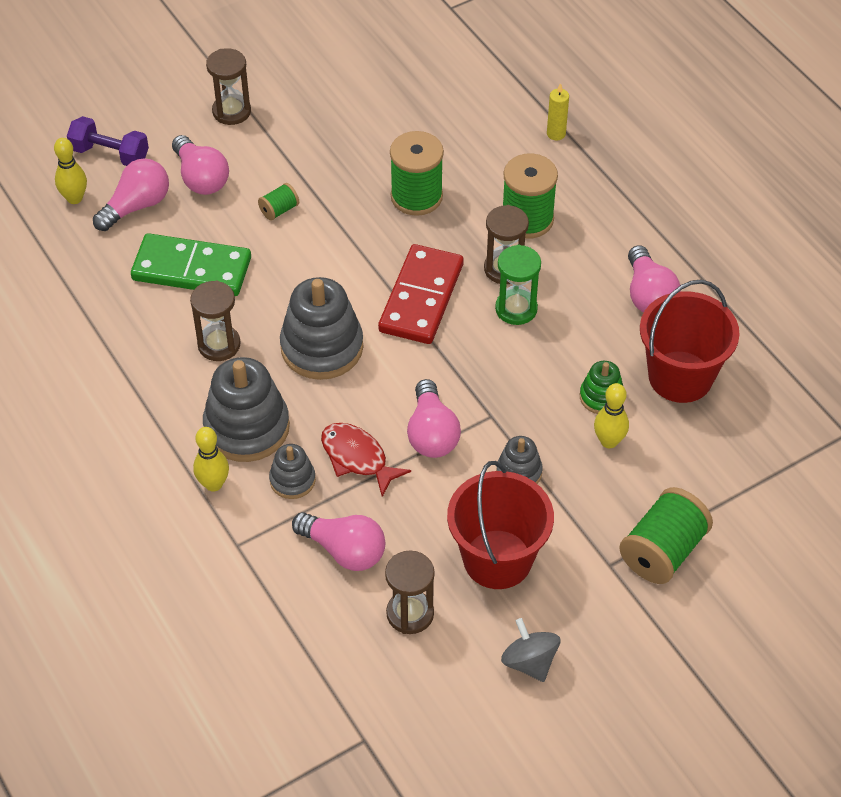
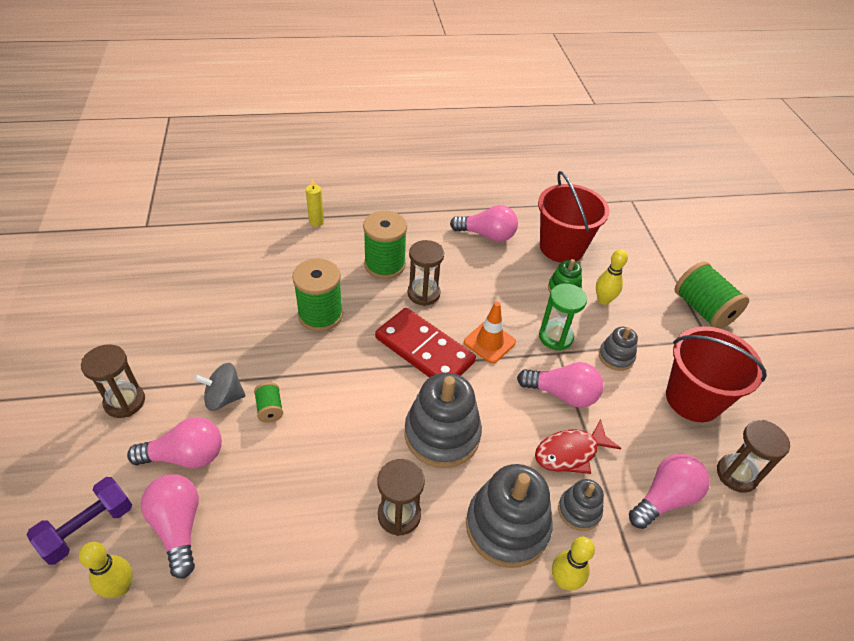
camera: 70 degrees left, 5 degrees down
green domino [131,233,251,296] -> none
green hourglass [495,245,541,325] -> green hourglass moved to [539,283,587,351]
grey spinning top [501,618,560,682] -> grey spinning top moved to [194,363,246,411]
none -> orange traffic cone [464,302,516,363]

